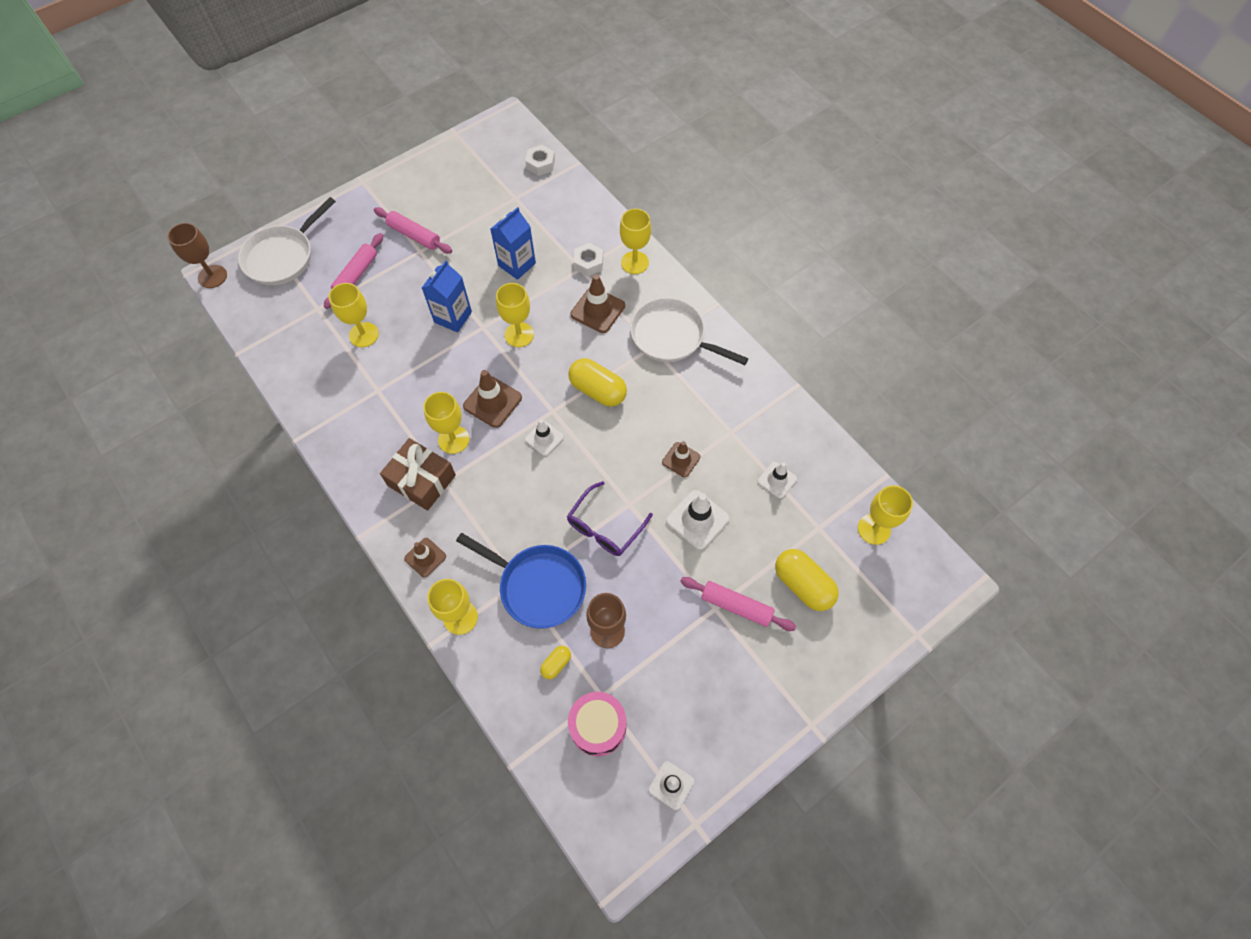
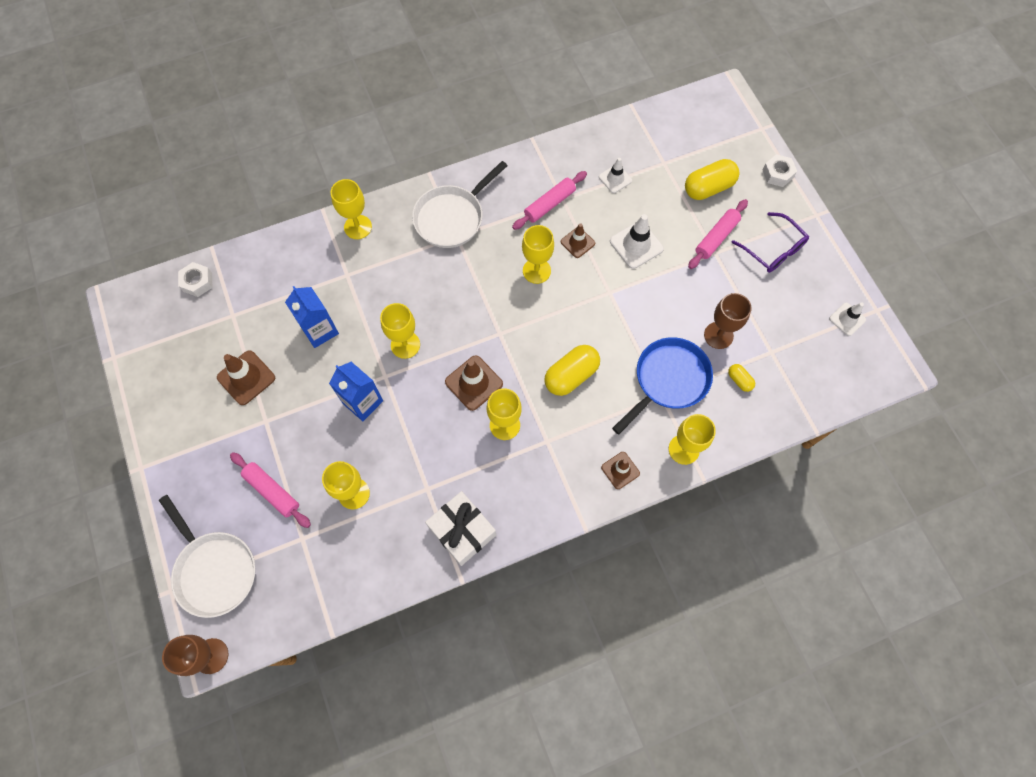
camera: 75 degrees left, 5 degrees up
pink rolling pin [374,207,452,254] -> pink rolling pin moved to [512,171,587,230]
brown gift [380,438,456,511] -> none
white traffic cone [525,419,564,456] -> none
purple glasses [567,481,653,556] -> purple glasses moved to [731,212,809,273]
yellow capsule [568,358,627,407] -> yellow capsule moved to [544,345,600,396]
pink drum [568,692,626,756] -> none
brown traffic cone [571,274,625,333] -> brown traffic cone moved to [217,350,275,405]
white nut [573,243,603,276] -> white nut moved to [763,154,797,187]
yellow goblet [858,485,913,545] -> yellow goblet moved to [522,225,554,284]
none -> white gift [425,491,496,566]

